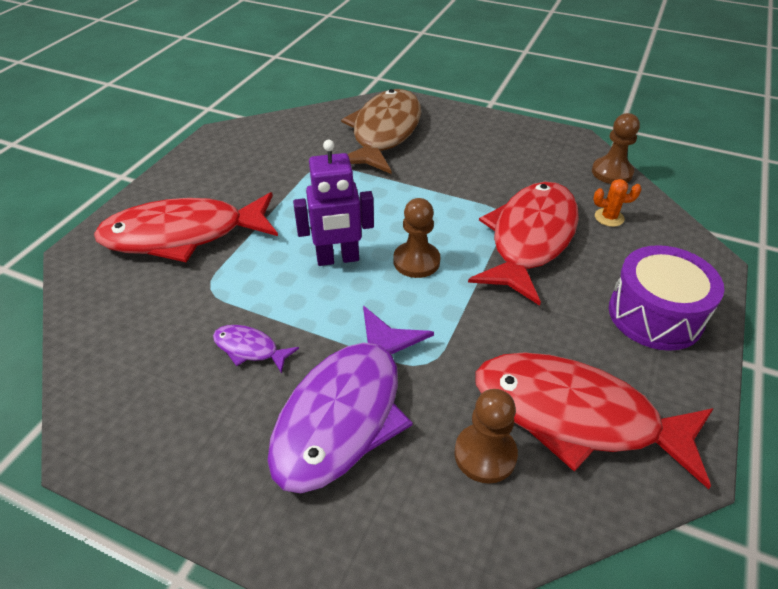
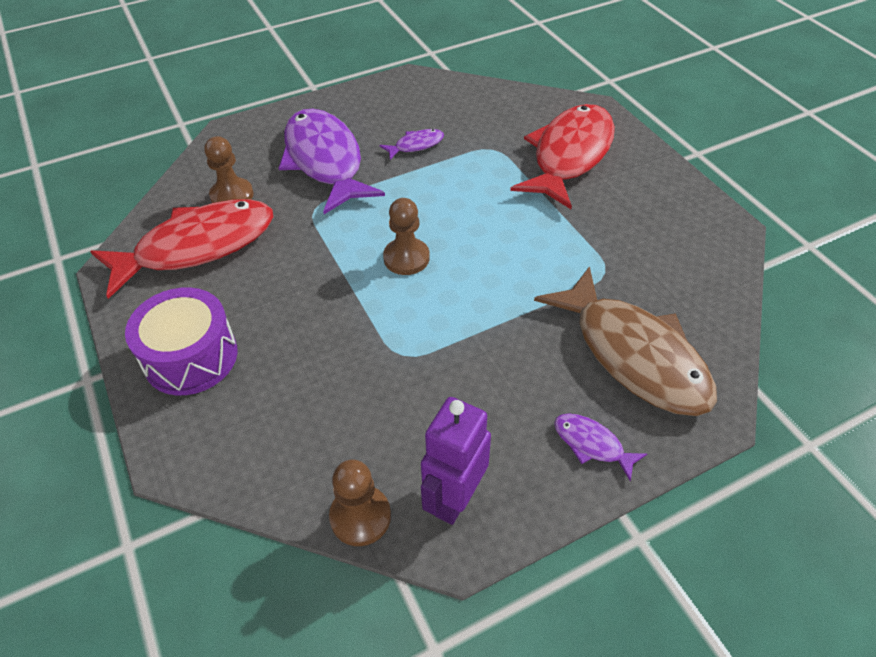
camera: 130 degrees right, 5 degrees up
purple robot [293,140,374,266] -> purple robot moved to [421,397,491,525]
red fish [468,182,579,306] -> none
orange cactus [593,179,642,227] -> none
none -> purple fish [554,414,647,481]

